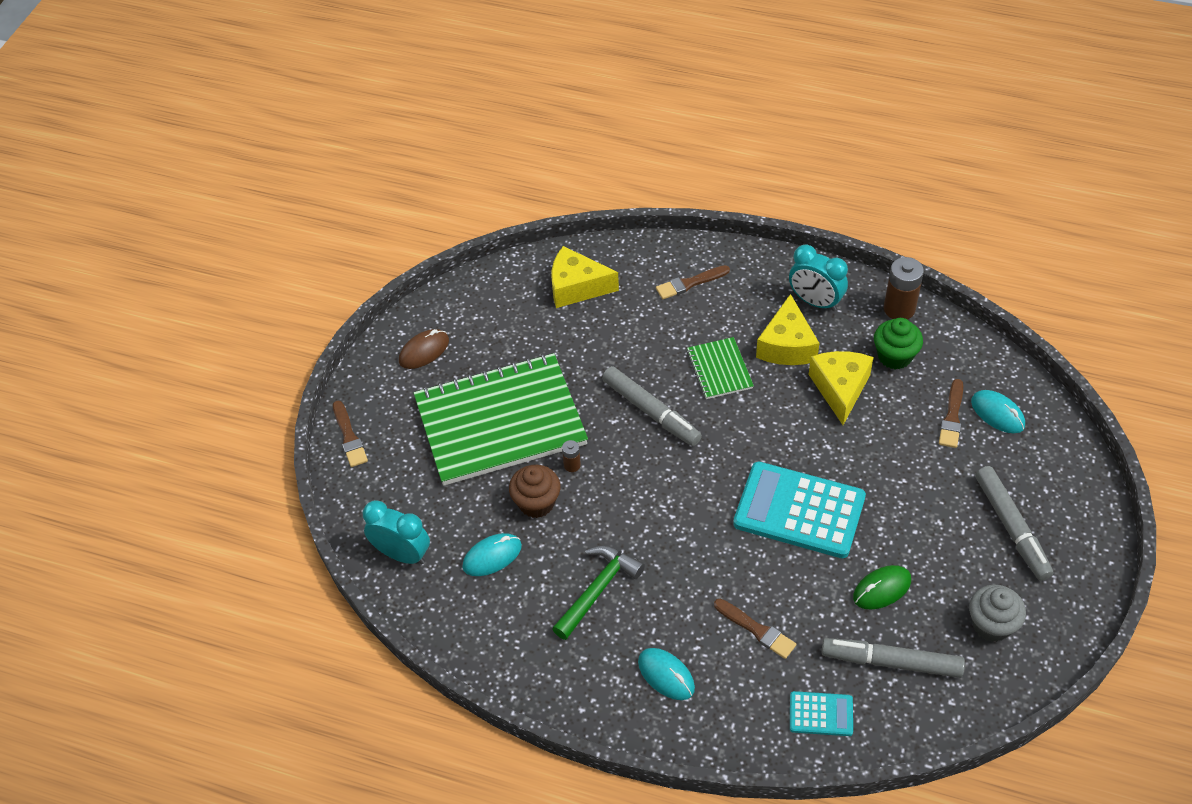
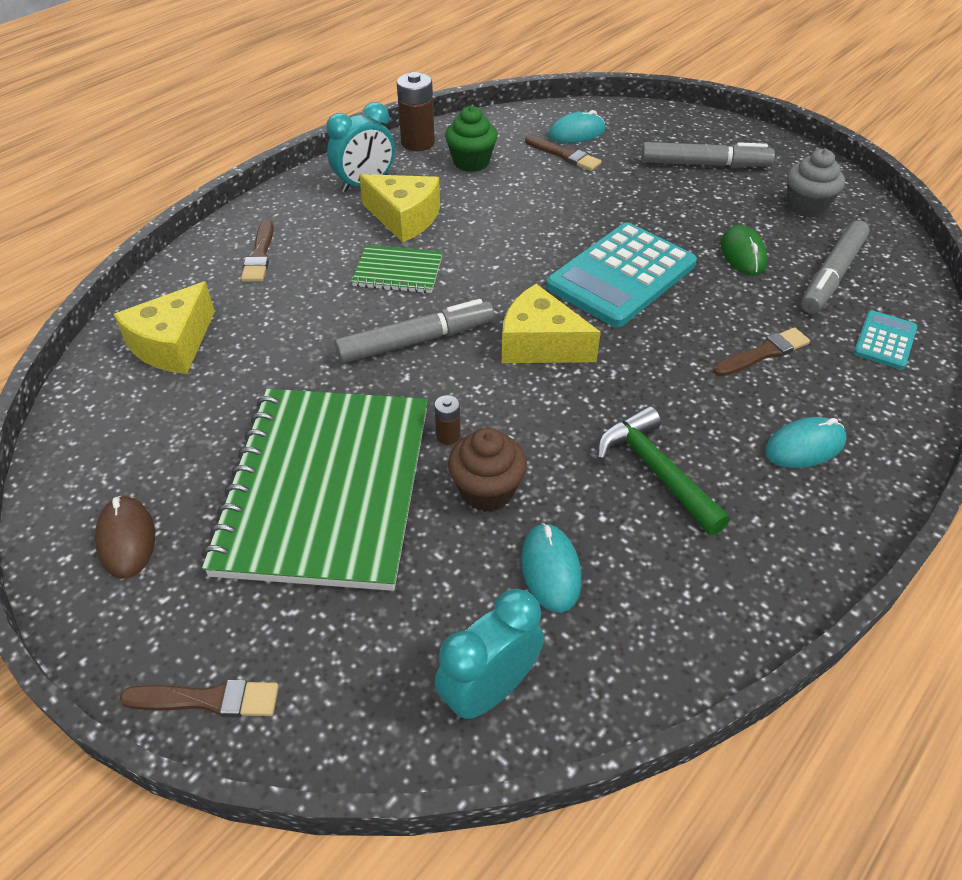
camera: 70 degrees left, 5 degrees down
yellow cheese [809,351,874,425] -> yellow cheese moved to [502,284,601,363]

